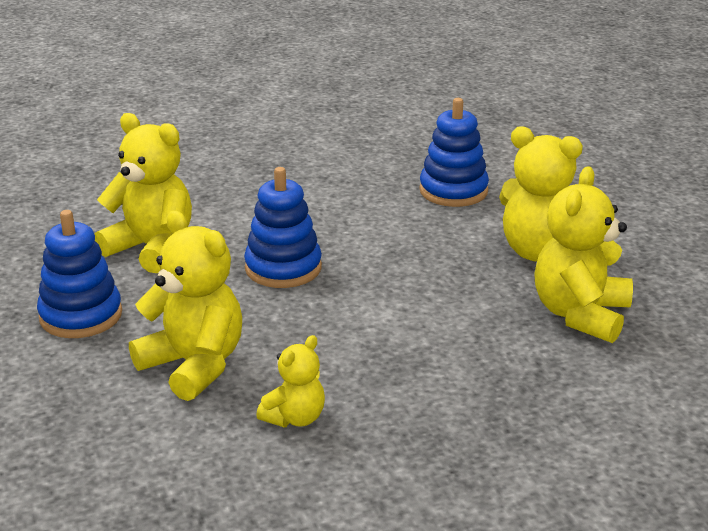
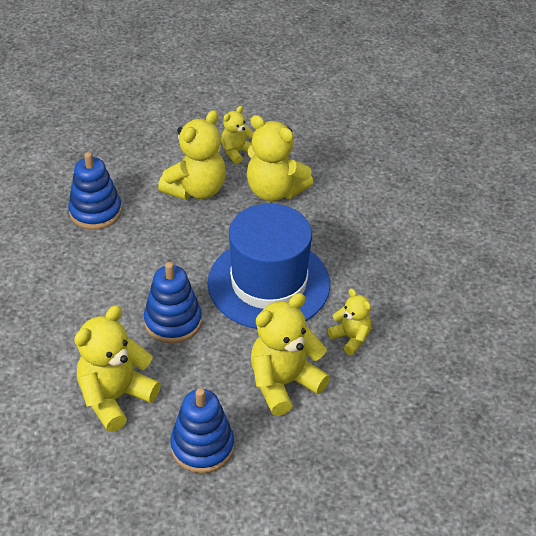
camera: 80 degrees left, 15 degrees up
none -> blue hat [208,203,330,329]
none -> yellow teddy bear [221,106,254,164]

